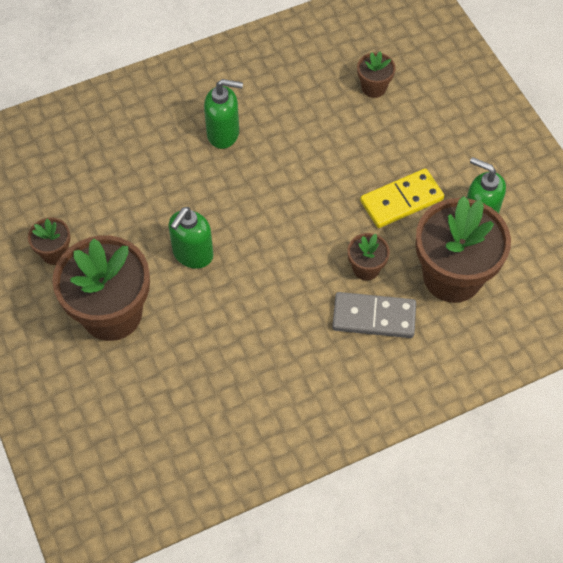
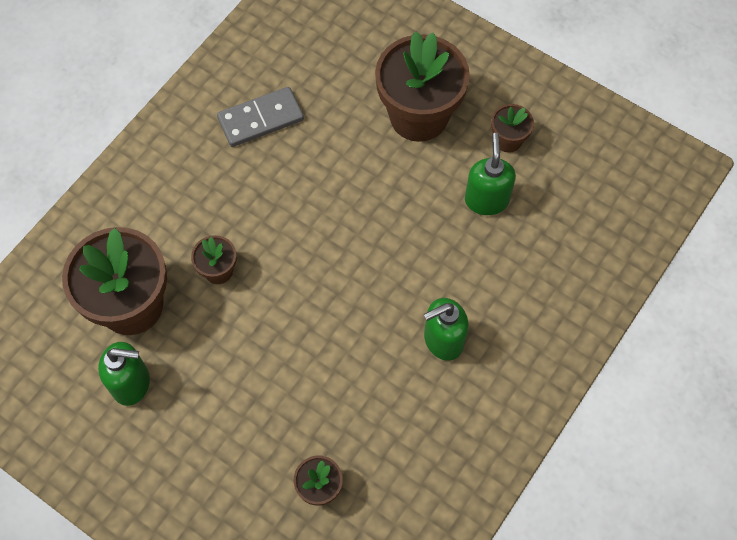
camera: 150 degrees right, 5 degrees up
green soap dispenser [168,207,213,269] -> green soap dispenser moved to [465,133,516,215]
grey domino [332,292,416,338] -> grey domino moved to [217,87,304,147]
yellow domino [360,168,444,228] -> none

